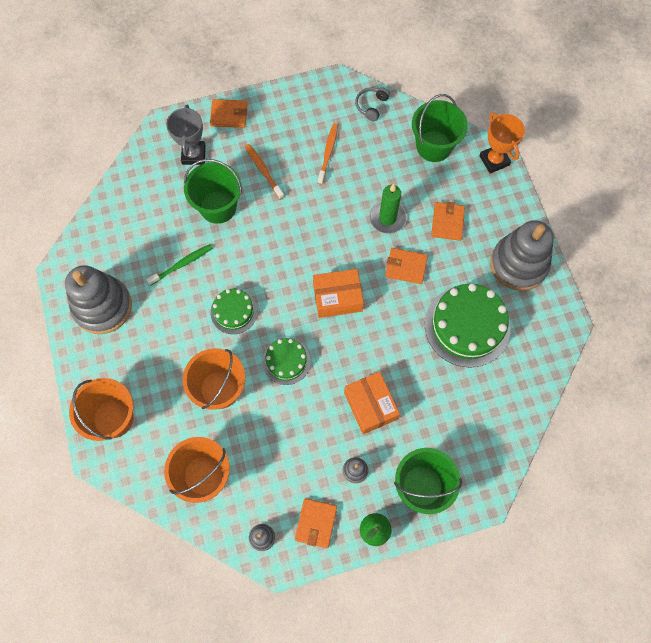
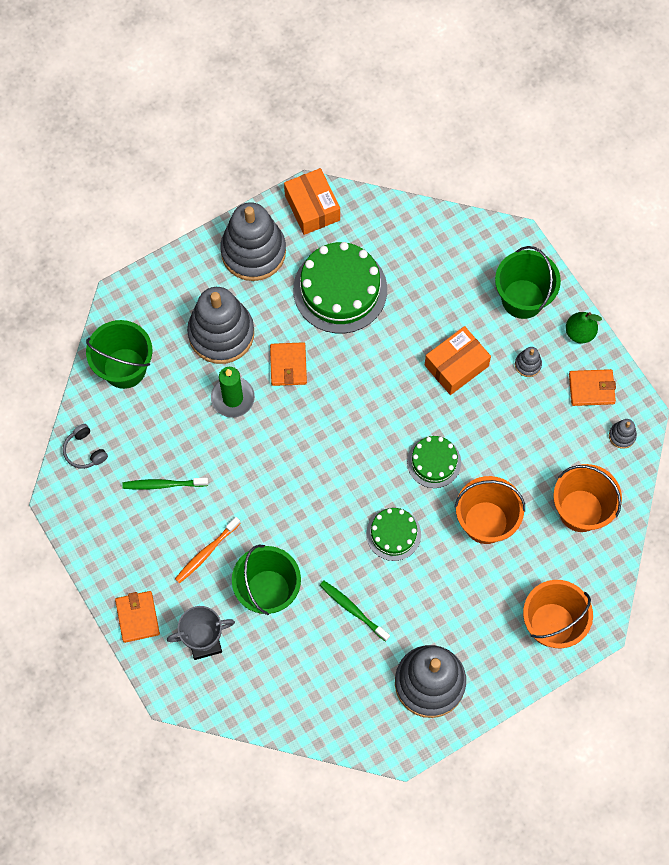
camera: 105 degrees left, 0 degrees up
orange box [313,269,364,318] -> orange box moved to [284,168,340,235]
orange toothbrush [318,124,338,185] -> green toothbrush [122,478,208,490]
grey headphones [355,87,390,121] -> grey headphones turned 45 degrees clockwise [63,424,108,469]
orange wallet [431,202,465,241] -> grey stacking toy [187,287,254,364]
orange trophy [479,112,525,174] -> none

